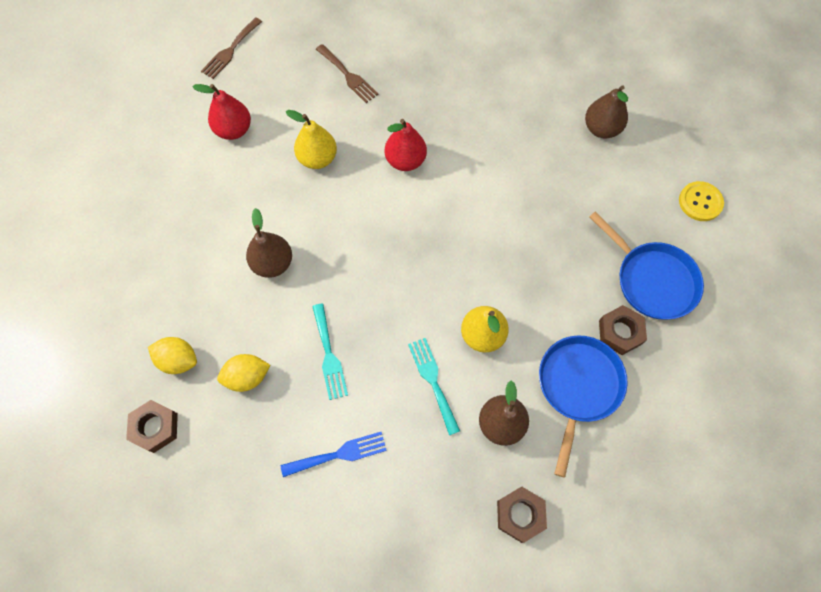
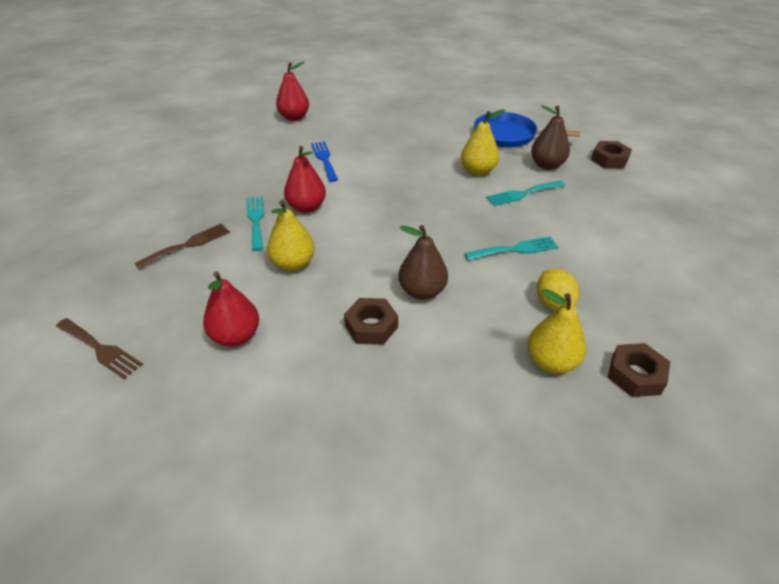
camera: 90 degrees left, 25 degrees down
yellow lemon [148,337,197,374] -> yellow pear [527,289,586,374]
blue fork [281,432,387,477] -> blue fork moved to [311,141,338,182]
brown pear [585,85,628,138] -> red pear [276,62,309,121]
blue pan [589,212,704,320] -> none
brown nut [599,305,647,355] -> brown nut moved to [344,298,398,345]
yellow button [679,181,724,221] -> none
none -> turquoise fork [246,196,264,251]

